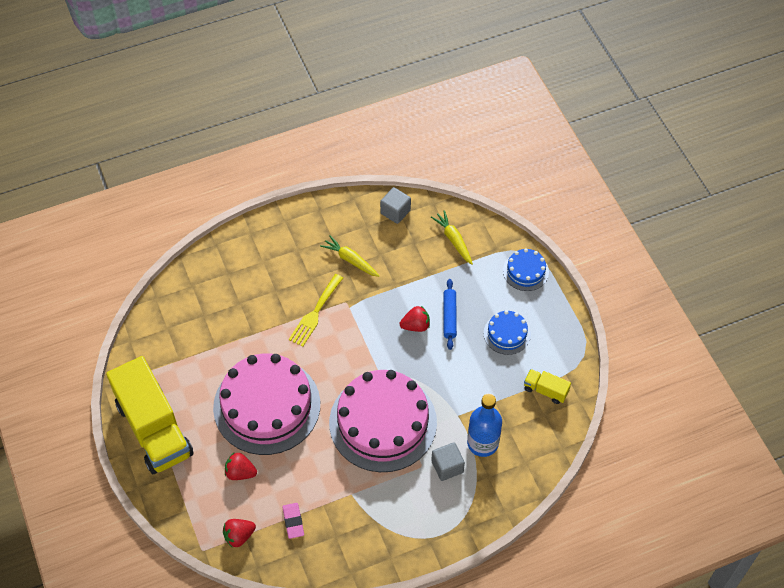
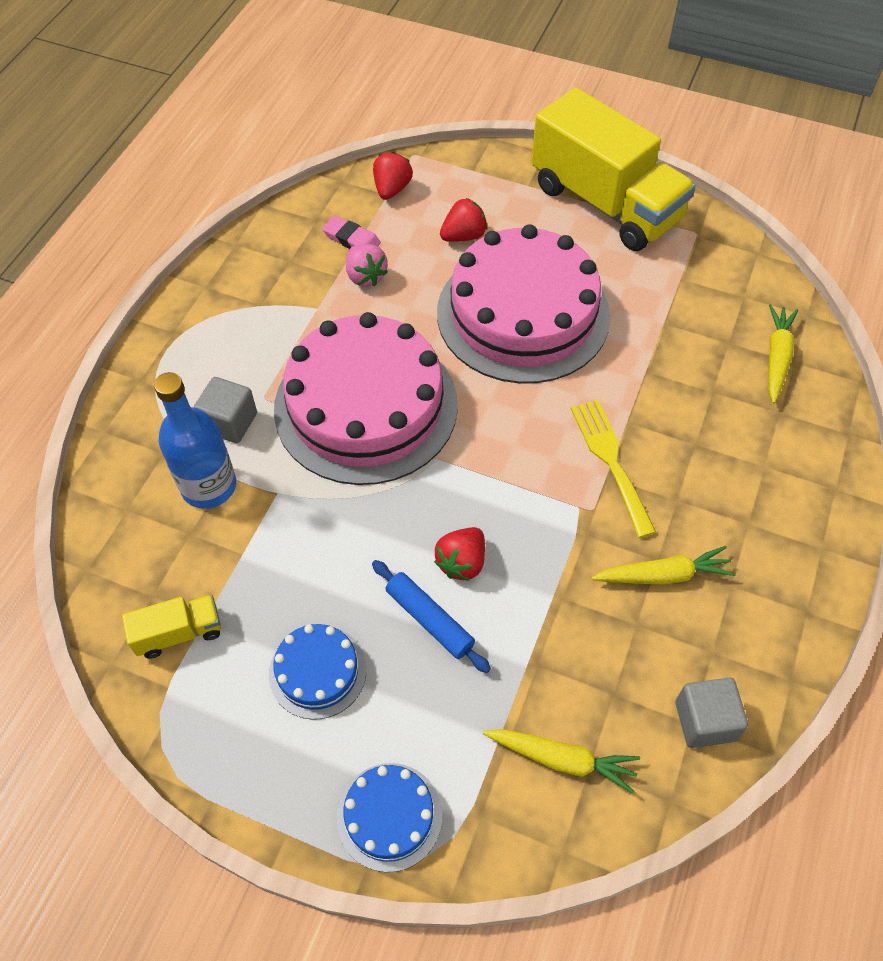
camera: 135 degrees right, 0 degrees up
yellow truck [106,356,194,474] -> yellow truck turned 150 degrees counterclockwise [531,87,696,251]
none -> pink strawberry [346,244,388,287]
none -> yellow carrot [768,304,798,403]

